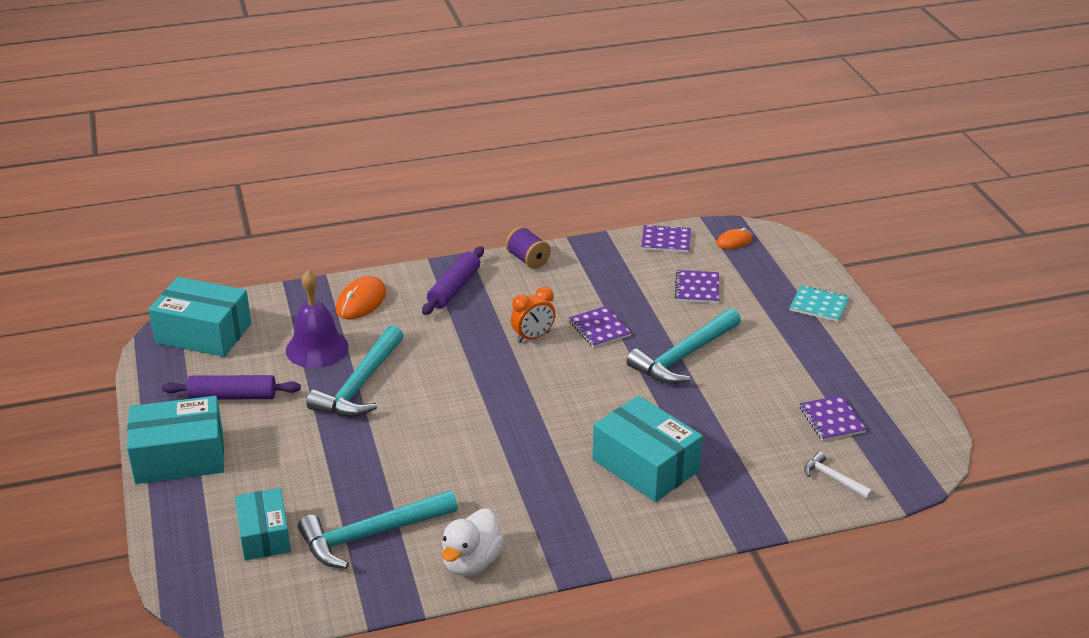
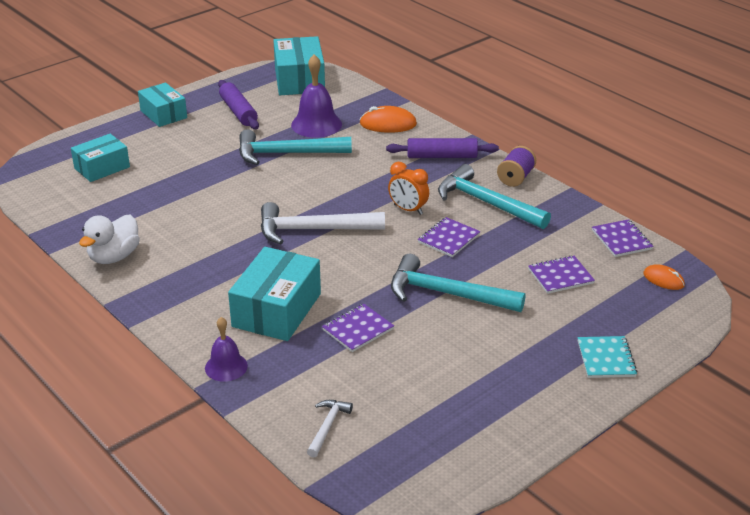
camera: 65 degrees right, 0 degrees up
turquoise box [127,396,224,484] -> turquoise box [138,83,187,127], size x0.66
turquoise hammer [298,490,458,569] -> turquoise hammer moved to [438,164,551,229]
white duck [442,509,504,576] -> white duck turned 60 degrees counterclockwise [79,215,140,264]
purple notebook [799,395,867,441] -> purple notebook moved to [322,304,394,352]
none -> purple bell [205,317,248,382]
none -> white hammer [261,202,385,244]

